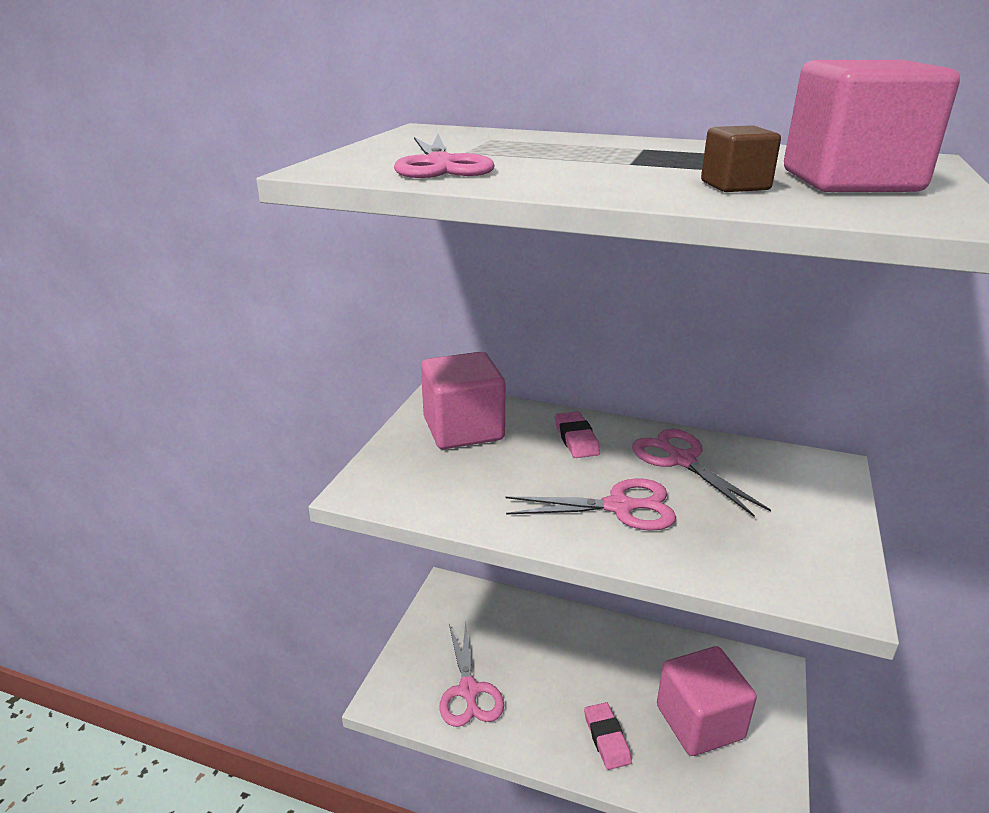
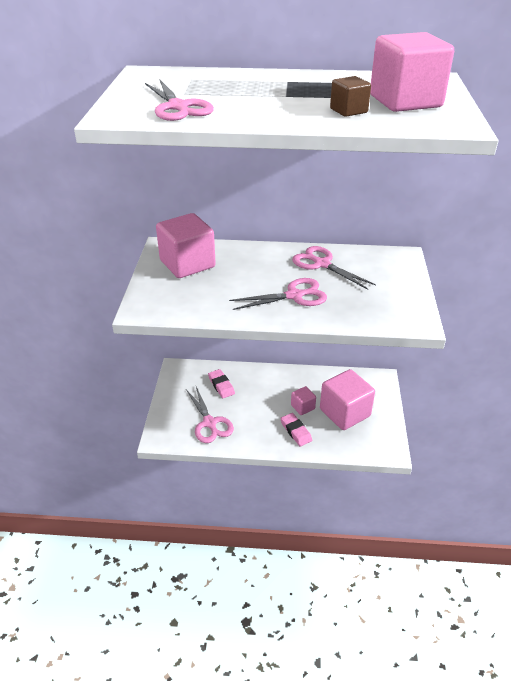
camera: 15 degrees left, 10 degrees up
pink eraser [555,412,600,458] -> pink eraser moved to [208,369,235,398]
none -> pink cube [291,386,316,415]

